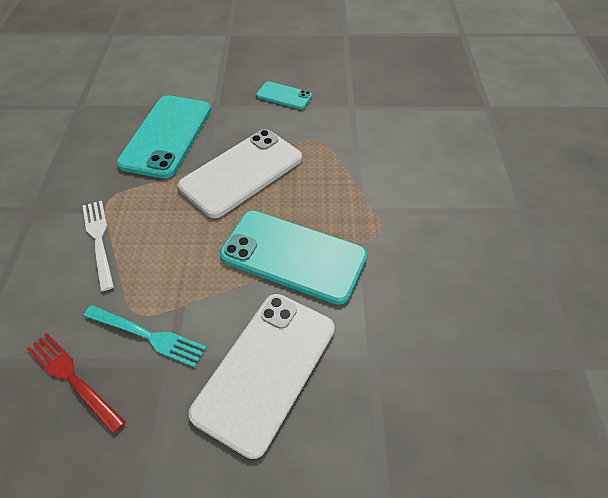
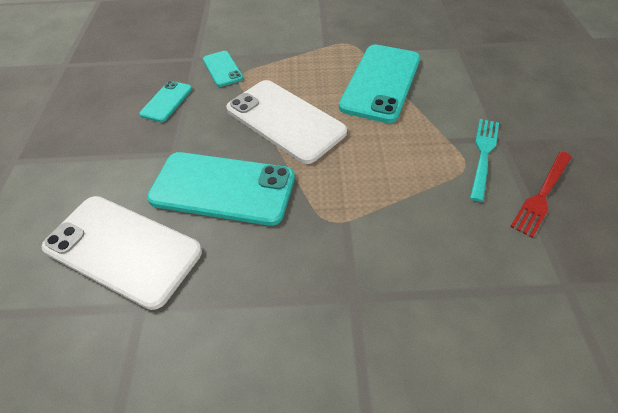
camera: 90 degrees left, 0 degrees up
white fork [82,201,114,291] -> none
white phone [189,294,335,459] -> white phone moved to [41,196,202,310]
none -> turquoise phone [203,51,243,87]

